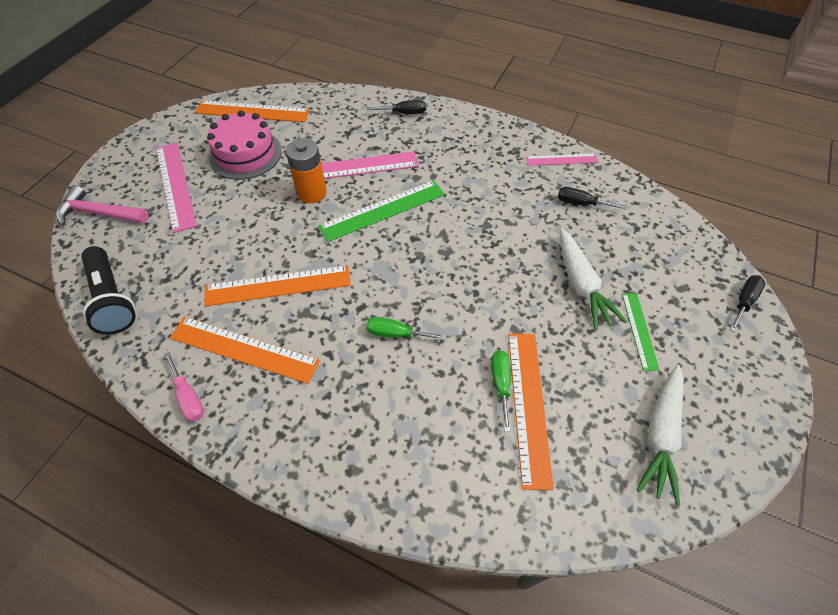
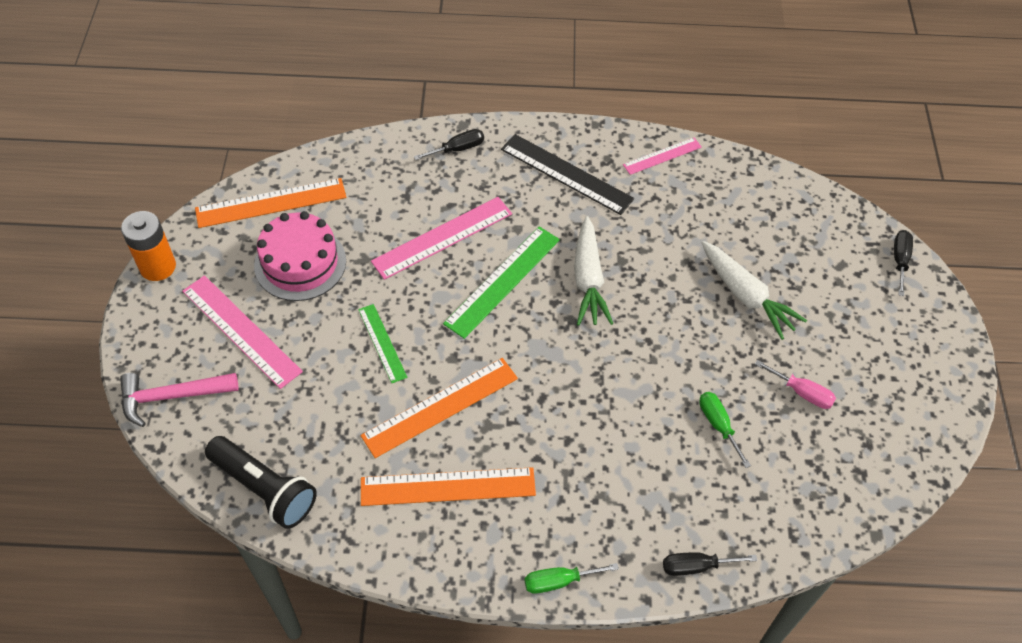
camera: 25 degrees left, 0 degrees up
pink screwdriver [164,352,204,422] -> pink screwdriver moved to [755,360,836,409]
orange battery [286,138,327,203] -> orange battery moved to [121,211,176,281]
green screwdriver [366,317,446,340] -> green screwdriver moved to [525,563,619,593]
orange ruler [508,334,554,490] -> none
black screwdriver [558,187,627,210] -> black screwdriver moved to [663,552,757,576]
green ruler [622,293,660,371] -> green ruler moved to [358,304,407,383]
white carrot [636,365,684,506] -> white carrot moved to [574,216,614,326]
none -> black ruler [501,134,634,215]

